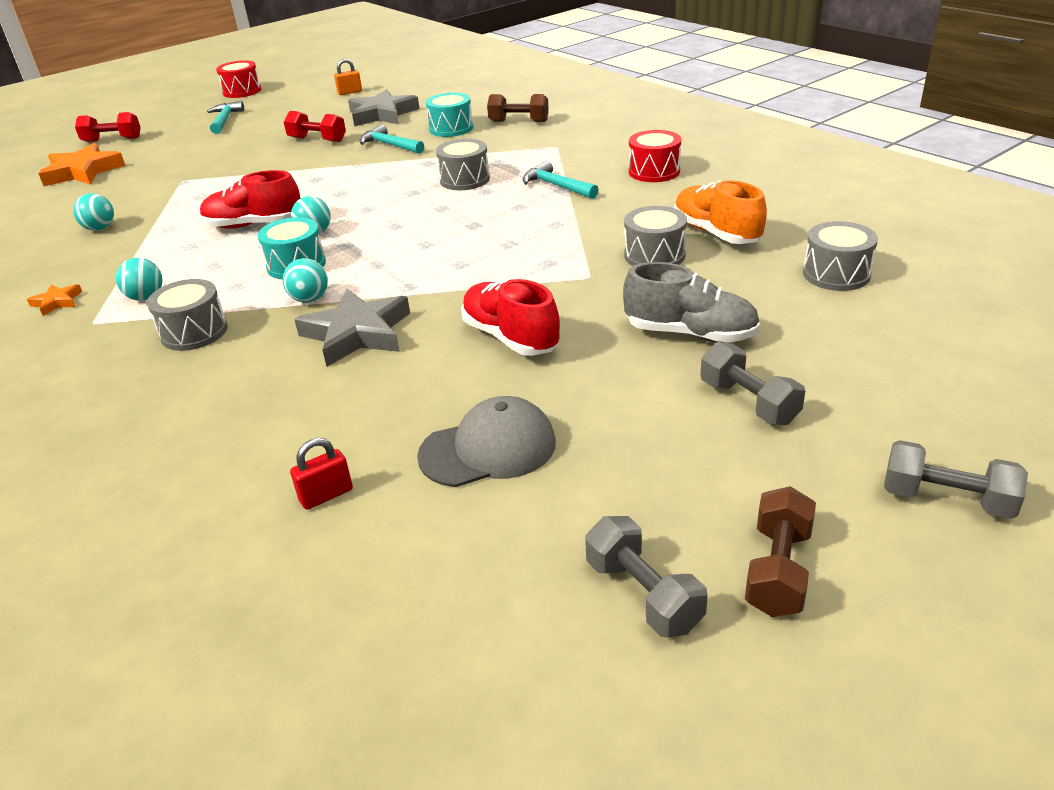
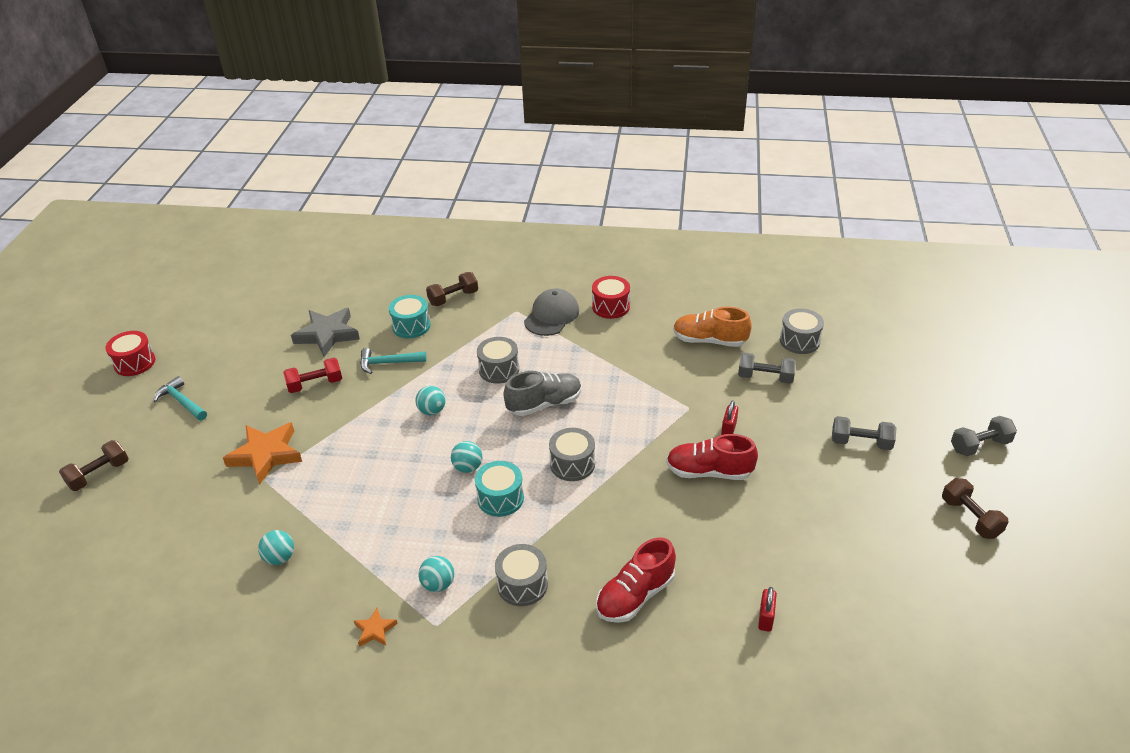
camera: 45 degrees left, 5 degrees up
orange star [38,143,126,186] -> orange star moved to [223,422,302,485]
red dumbbell [75,112,141,142] -> brown dumbbell [59,440,129,491]
red shoe [200,170,300,229] -> red shoe moved to [596,537,676,623]
turquoise ball [282,258,328,303] -> turquoise ball moved to [416,386,445,415]
grey star [294,289,410,367] -> none
orange padlock [334,59,362,95] -> none
grey cap [417,396,556,487] -> grey cap moved to [524,289,579,336]
turquoise hammer [523,161,598,199] -> none
grey dumbbell [585,516,708,638] -> grey dumbbell moved to [738,353,796,384]
grey shoe [623,262,760,343] -> grey shoe moved to [503,371,582,416]
grey drum [624,206,687,266] -> grey drum moved to [549,428,595,481]
none -> red padlock [721,400,738,435]

